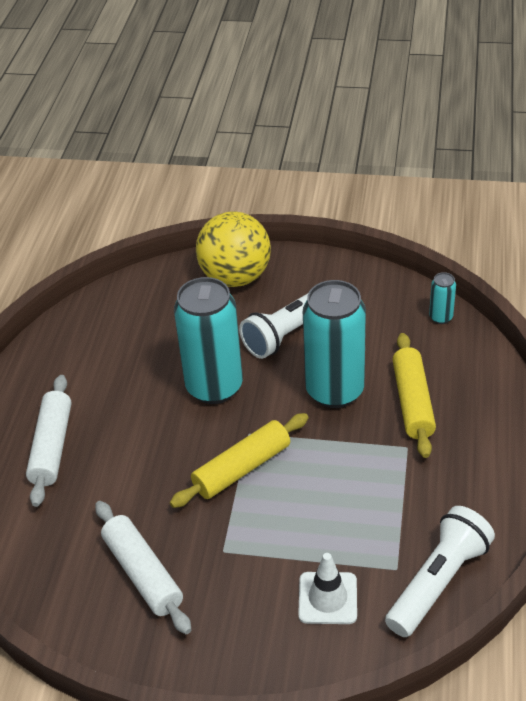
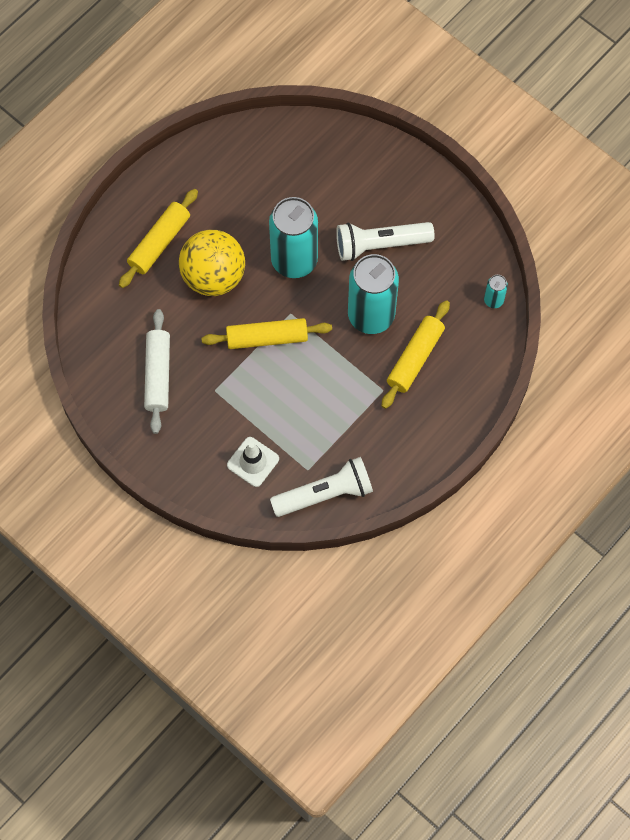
camera: 30 degrees right, 25 degrees up
white rolling pin [26,375,72,507] -> yellow rolling pin [119,189,198,288]
yellow ball [196,211,271,287] -> yellow ball moved to [179,230,245,296]

